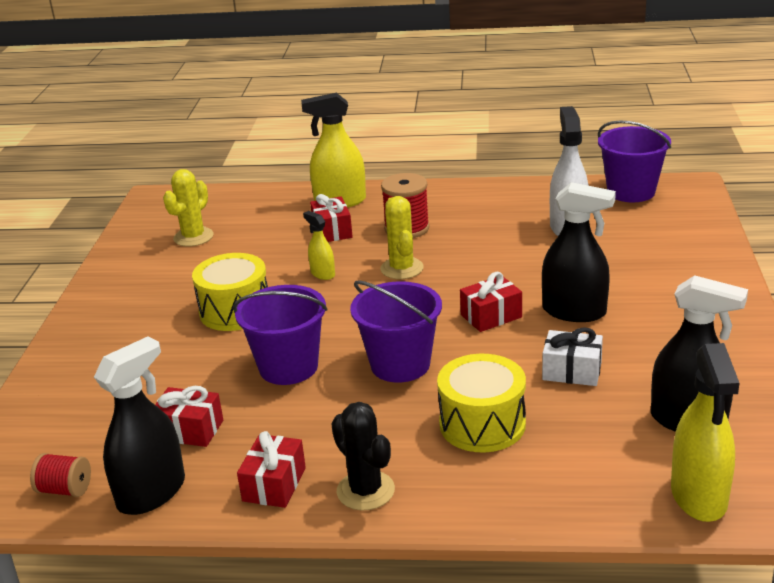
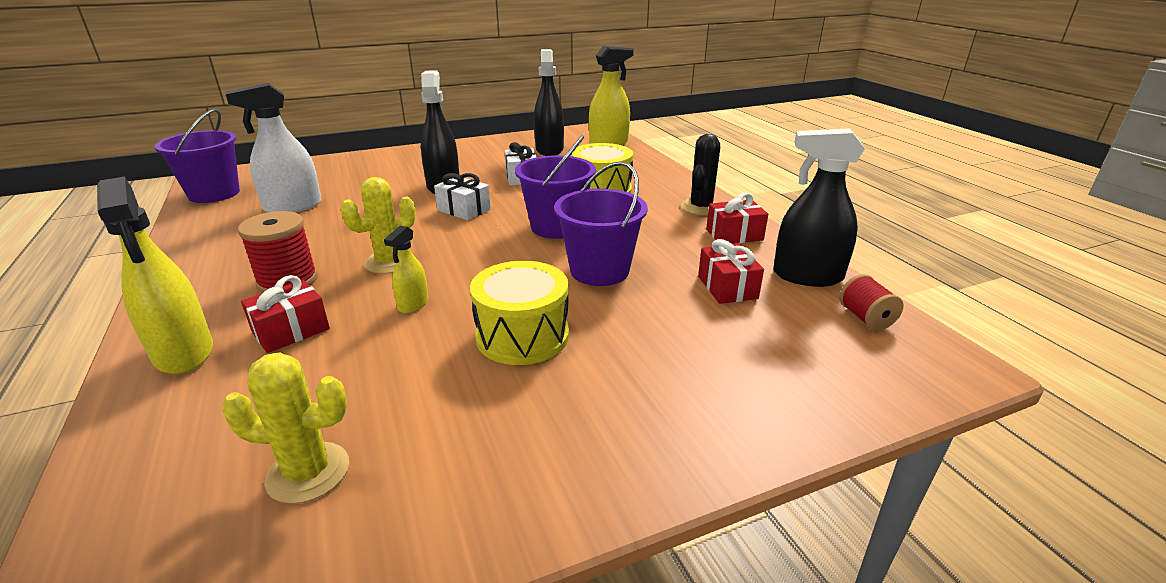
camera: 120 degrees left, 0 degrees up
red gift [460,272,522,332] -> white gift [434,173,491,220]

